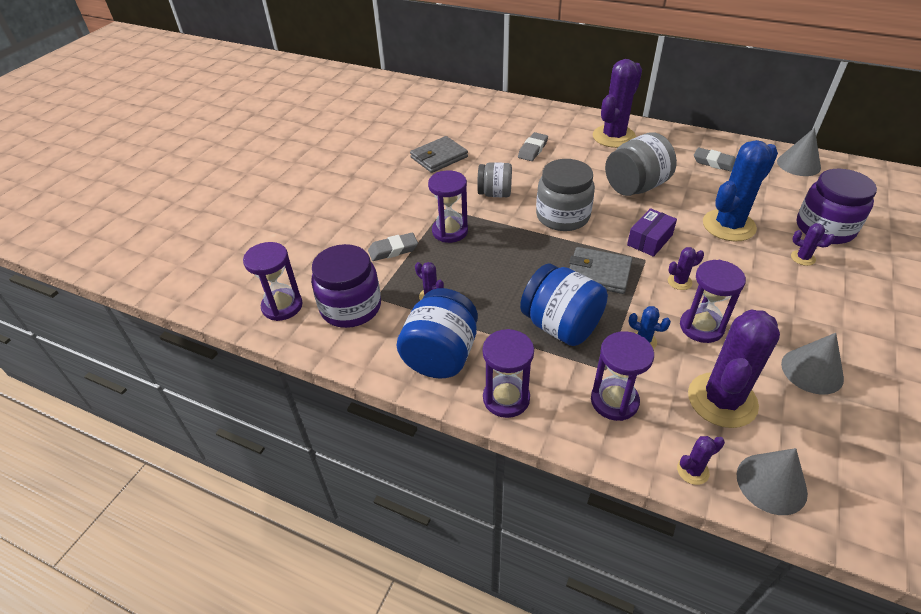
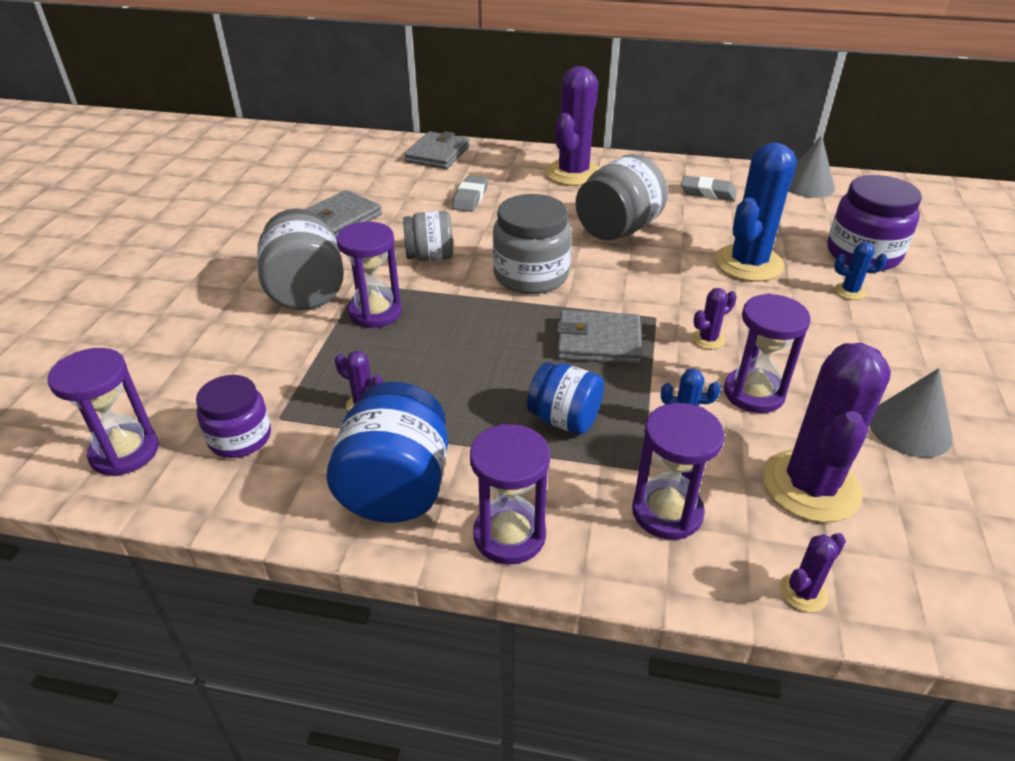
camera: 15 degrees left, 5 degrees down
purple jar [311,244,381,328] -> purple jar [196,375,271,458], size x0.64
grey eraser [368,233,418,261] -> none
blue jar [520,263,608,346] -> blue jar [527,362,604,434], size x0.64
purple box [627,208,677,257] -> none
grey cone [737,448,808,515] -> none
purple cactus [791,223,835,266] -> blue cactus [834,242,887,300]
none -> grey jar [257,209,344,310]
none -> grey wallet [404,131,470,169]

